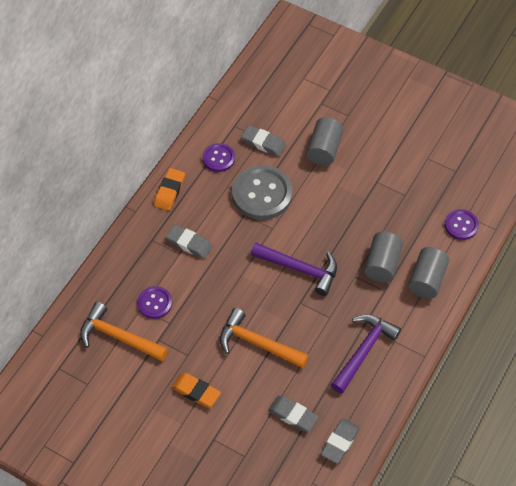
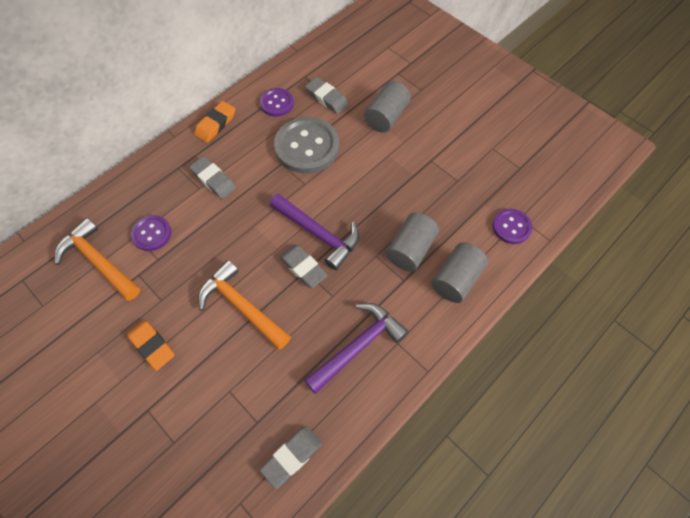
camera: 15 degrees right, 5 degrees up
grey eraser [268,396,318,432] -> grey eraser moved to [279,245,328,288]

